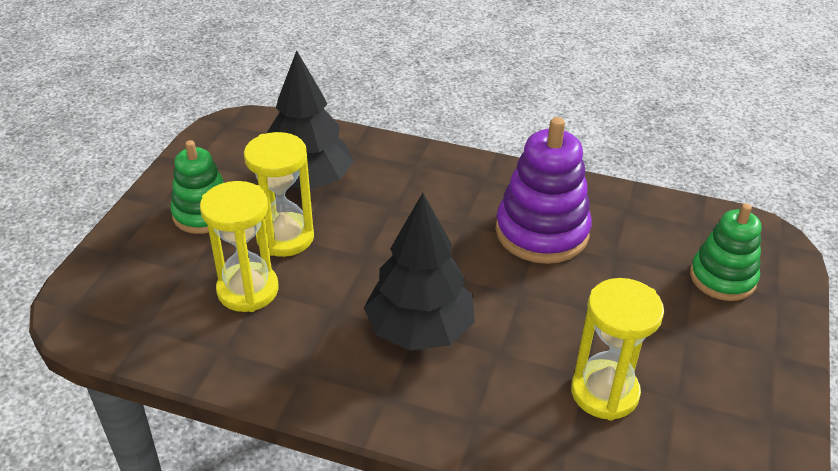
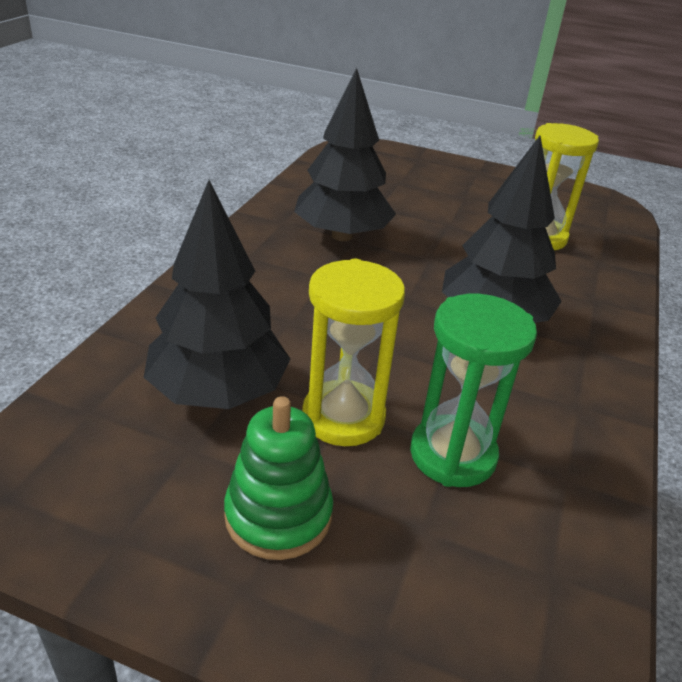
camera: 90 degrees left, 5 degrees down
yellow hourglass [200,181,279,312] -> green hourglass [410,294,537,487]
purple stacking toy [496,117,592,264] -> black tree [294,68,396,241]
green stacking toy [690,203,762,301] -> none

